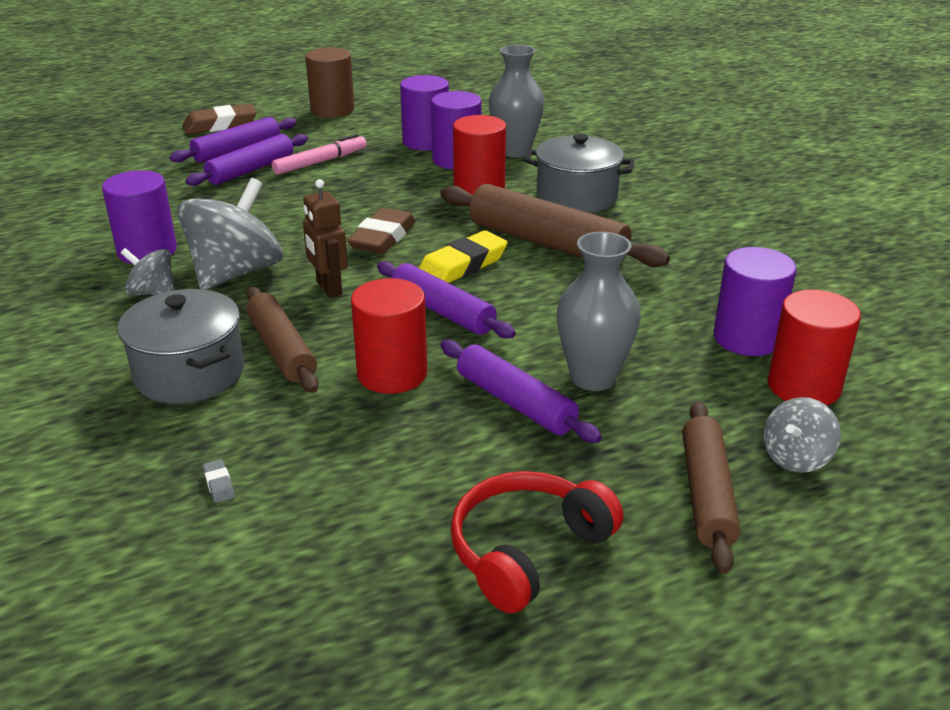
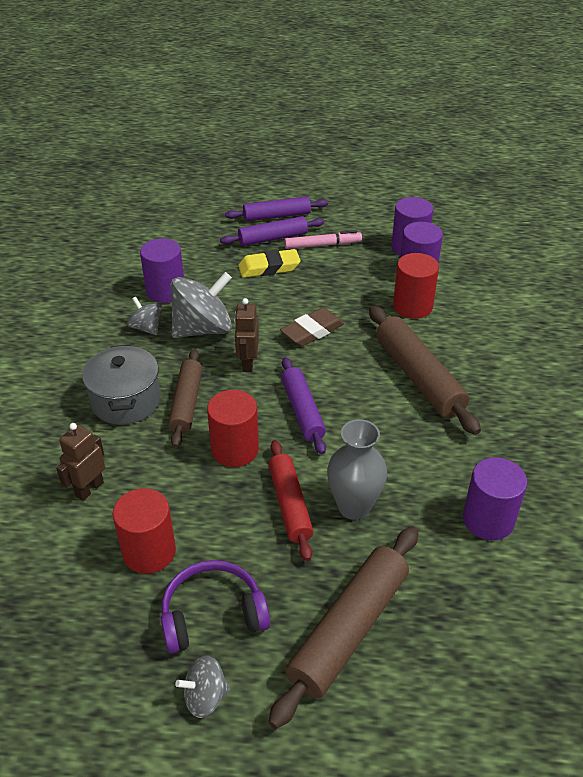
camera: 30 degrees right, 10 degrees up
brown eraser [182,104,257,134] -> none
grey eraser [203,459,235,503] -> brown robot [56,423,105,501]
brown cylinder [305,47,355,118] -> none
yellow eraser [419,231,508,283] -> yellow eraser moved to [238,249,300,278]
purple rolling pin [440,340,602,443] -> red rolling pin [268,440,313,561]
red headphones [450,471,623,613] -> purple headphones [161,560,270,654]
grey vase [489,45,544,158] -> none
grey pot [524,134,635,213] -> none
brown rolling pin [682,401,741,574] -> brown rolling pin [268,526,418,729], size x1.52
grey spinning top [763,397,841,473] -> grey spinning top moved to [175,656,230,718]
red cylinder [768,290,861,406] -> red cylinder moved to [113,488,176,574]

